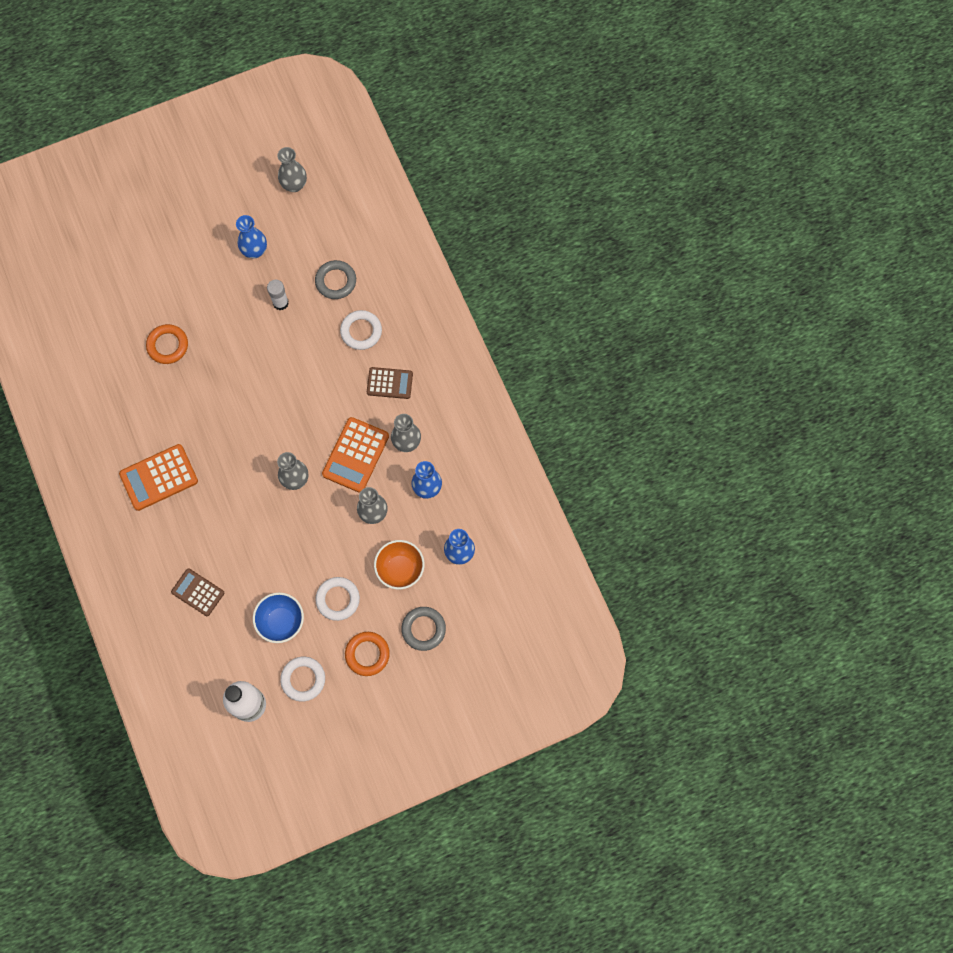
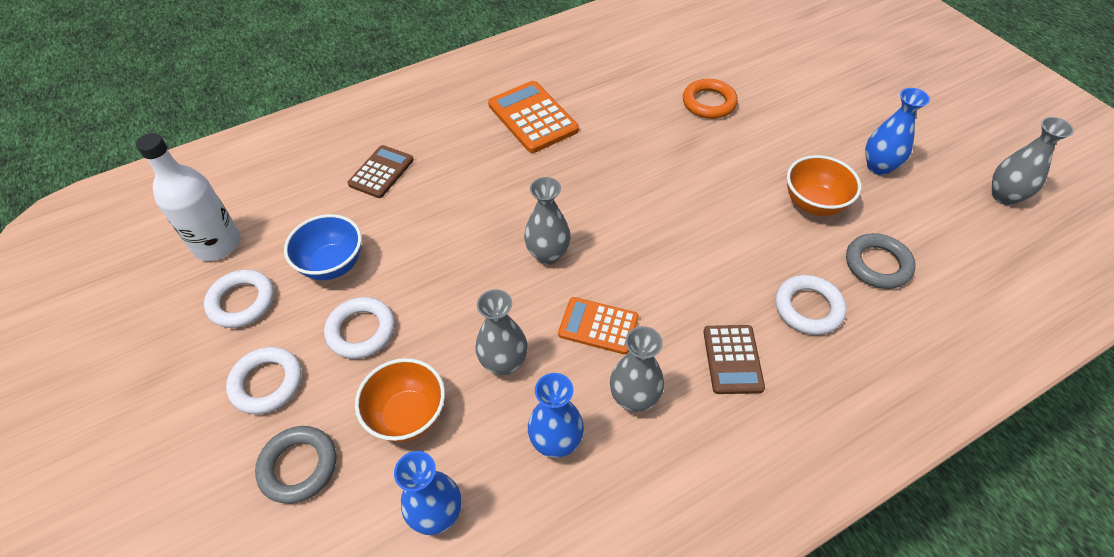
camera: 85 degrees right, 20 degrees down
white glue stick [267,280,289,310] -> orange bowl [787,155,861,216]
orange calculator [322,417,389,493] -> orange calculator [558,297,639,355], size x0.66
orange ring [345,632,390,676] -> white ring [226,347,302,414]

